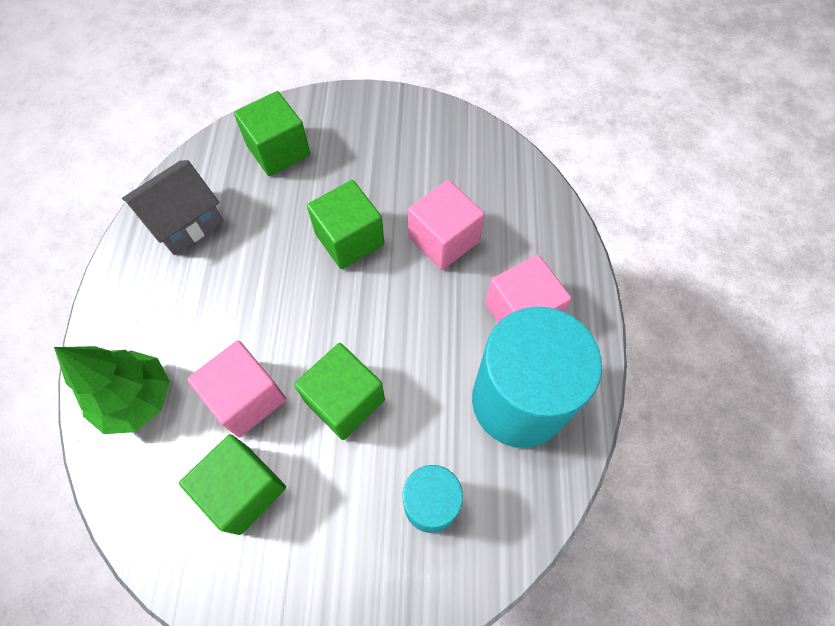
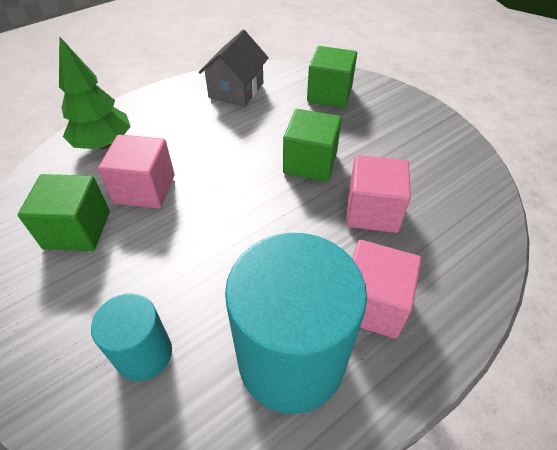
camera: 50 degrees right, 15 degrees down
grey house [122,160,223,255] -> grey house turned 75 degrees counterclockwise [199,30,269,107]
green cube [294,343,385,440] -> none

